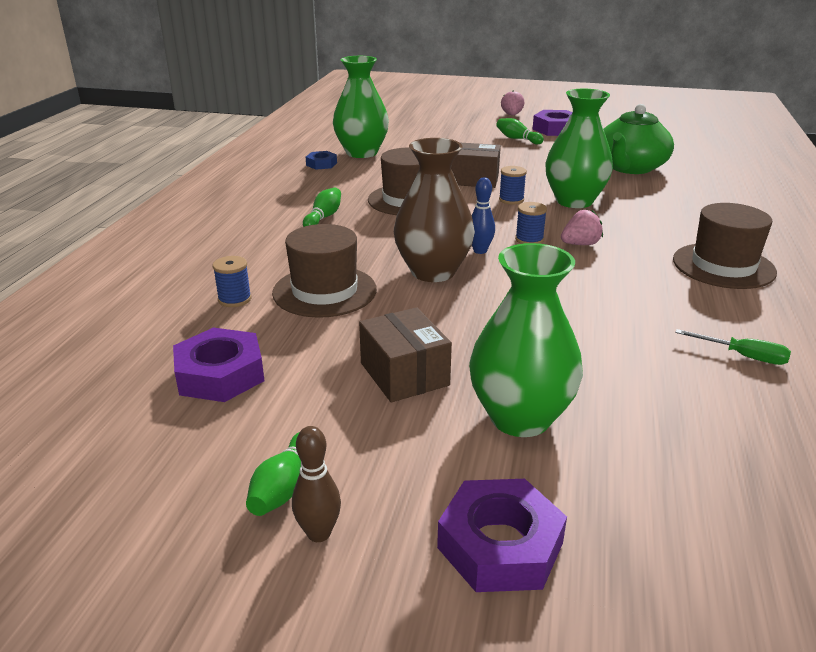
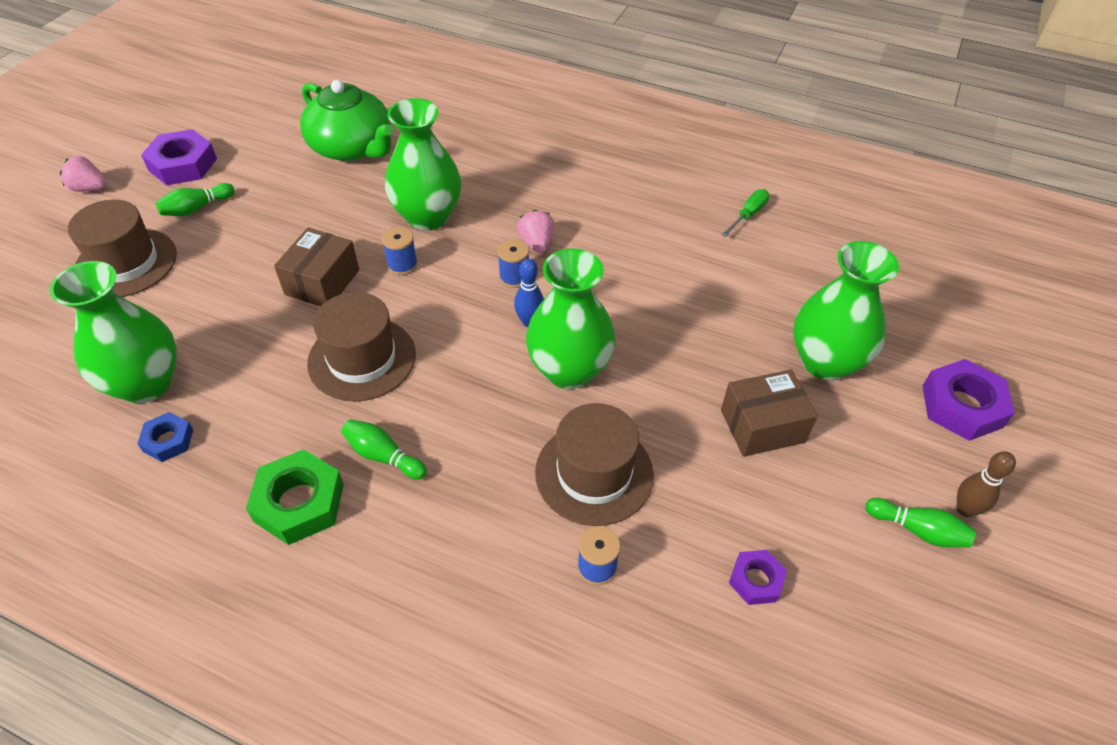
camera: 80 degrees left, 20 degrees up
purple nut [173,328,265,402] -> purple nut [729,550,787,605], size x0.57
brown vase [394,138,475,282] -> green vase [526,248,616,389]
brown hat [673,203,777,289] -> brown hat moved to [68,200,177,297]
none -> green nut [246,449,344,545]

